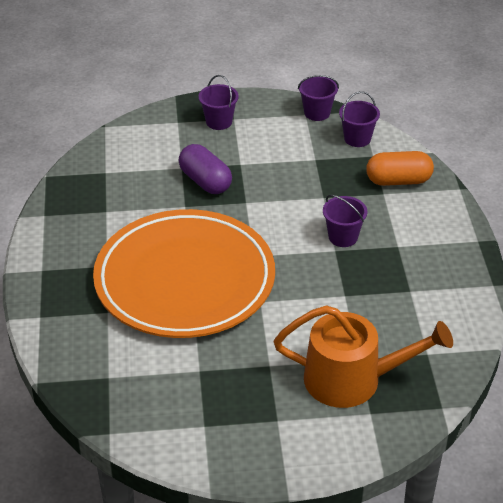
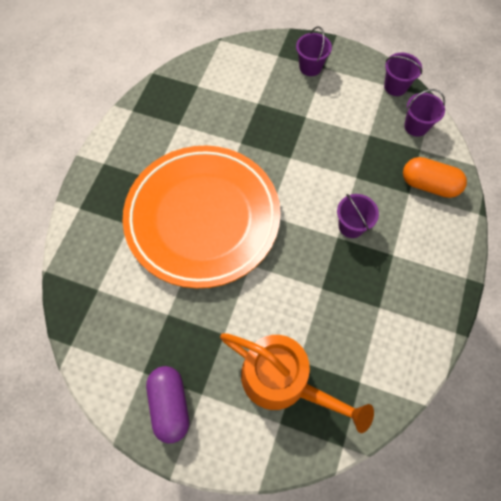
camera: 25 degrees right, 25 degrees up
purple capsule [179,144,232,194] -> purple capsule moved to [146,366,189,444]

